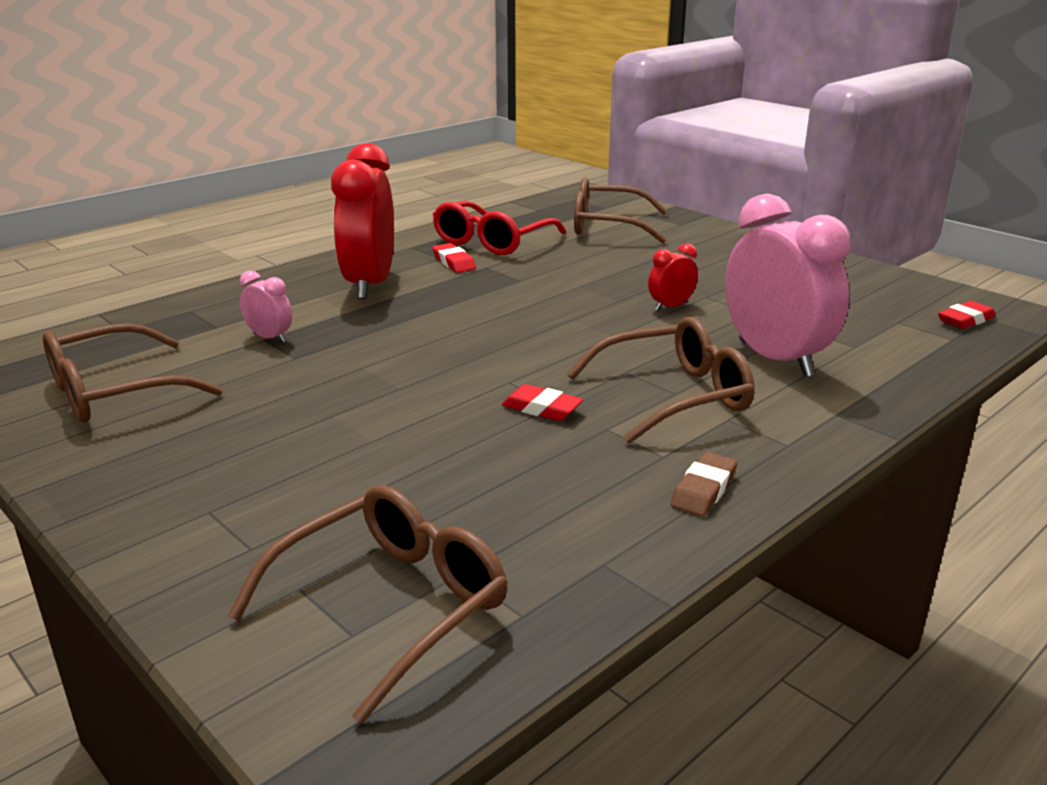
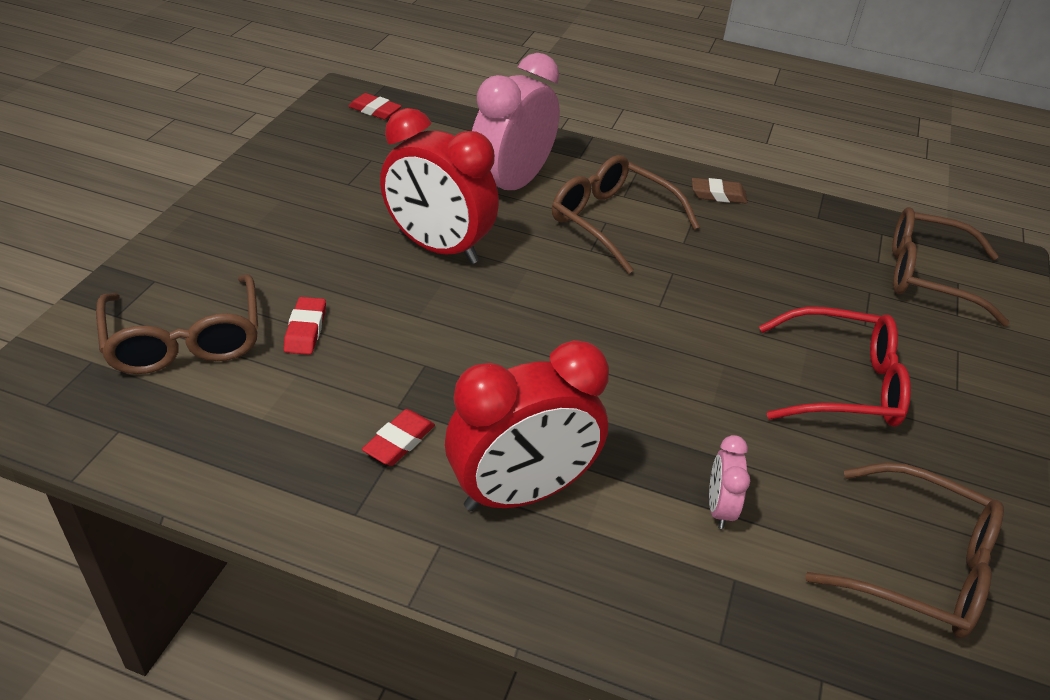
camera: 120 degrees left, 15 degrees up
red glasses [432,201,566,255] -> red glasses moved to [759,307,911,427]
red eraser [501,384,583,421] -> red eraser moved to [284,297,326,355]
red clock [648,244,698,311] -> red clock [380,108,499,264], size x2.23

